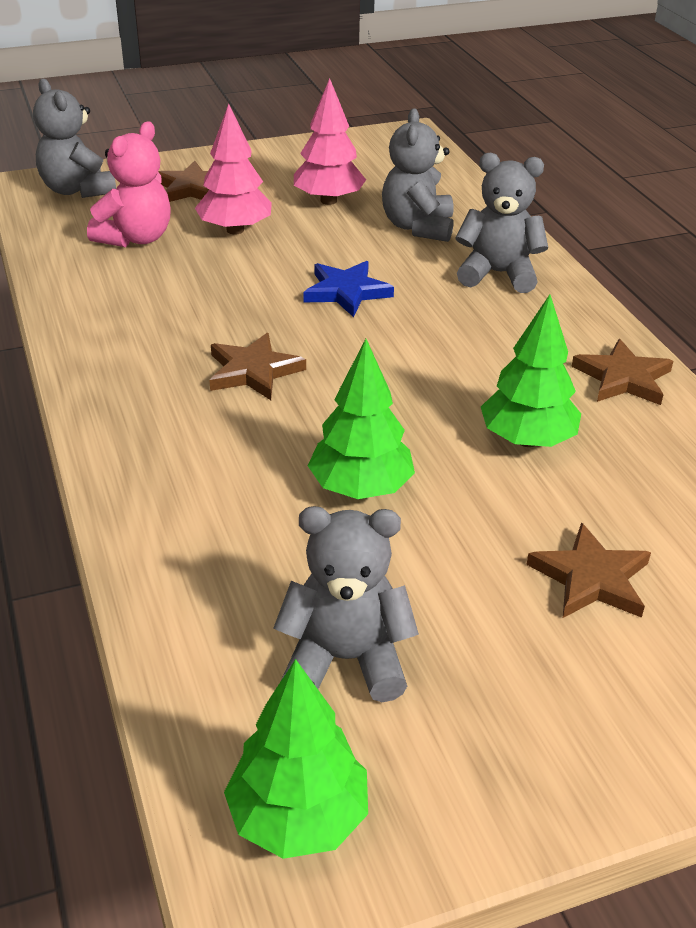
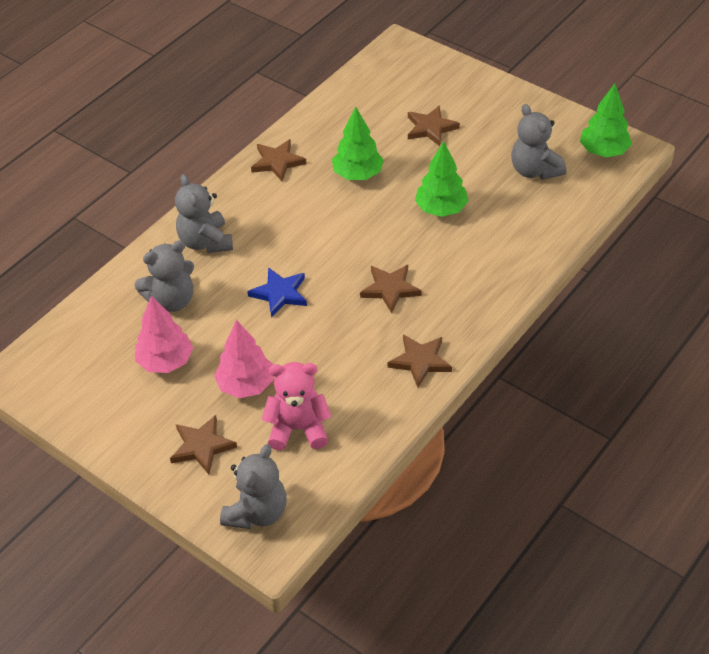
camera: 120 degrees left, 10 degrees up
none -> brown star [388,334,452,387]

